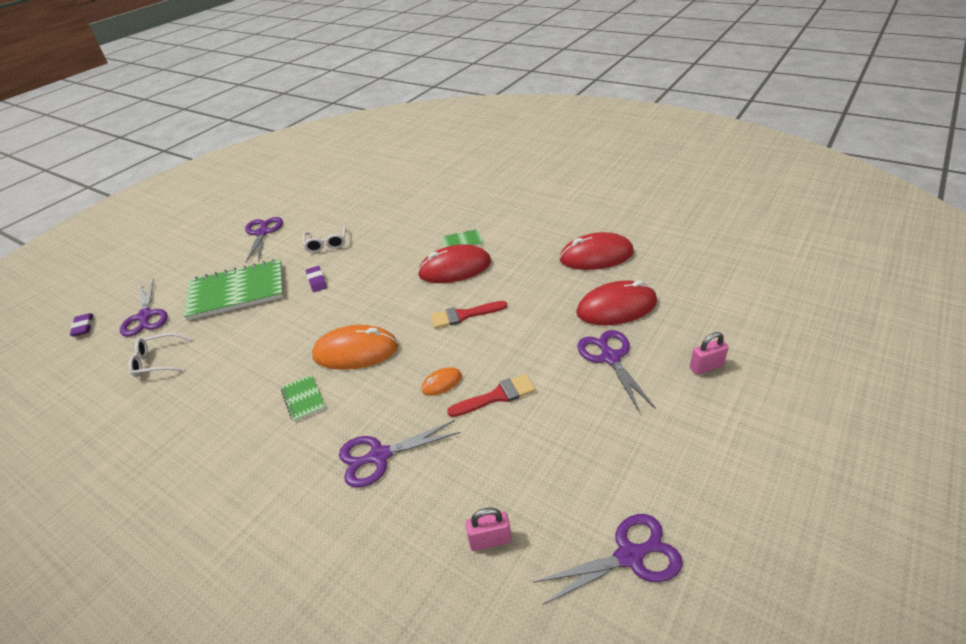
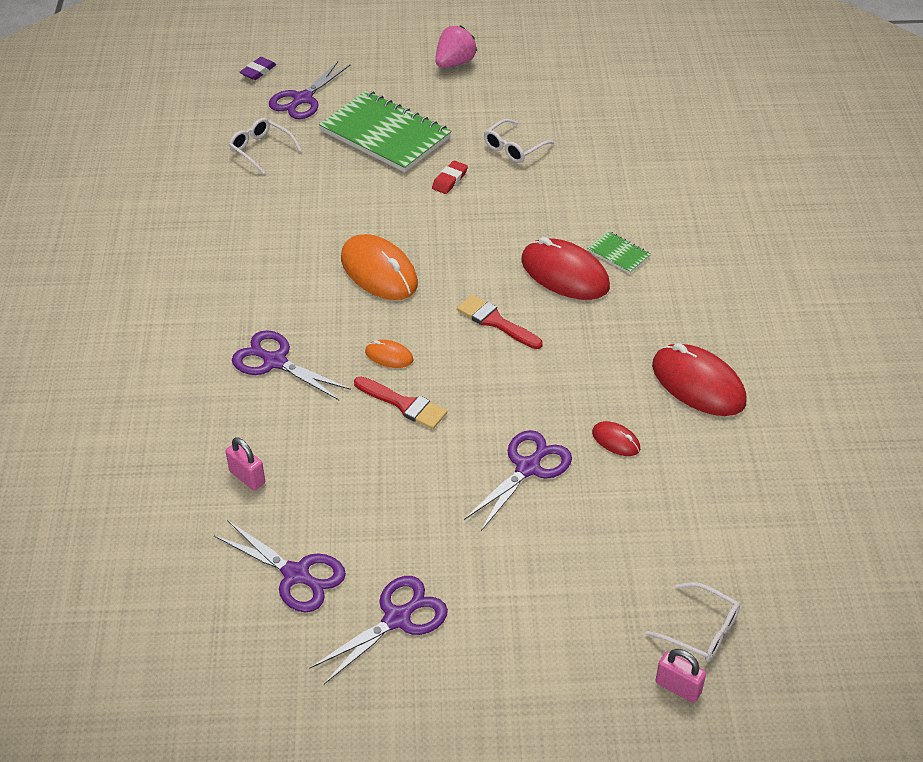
camera: 50 degrees right, 5 degrees up
purple scissors [245,217,283,263] -> purple scissors moved to [309,576,448,684]
green notebook [281,375,326,422] -> none
purple eraser [306,266,327,292] -> red eraser [432,160,468,194]
red mouse [576,280,657,325] -> red mouse [592,421,640,456], size x0.48
pink padlock [690,332,729,375] -> pink padlock moved to [655,649,706,703]
none -> pink strawberry [435,25,478,68]
none -> white glasses [645,582,740,662]

